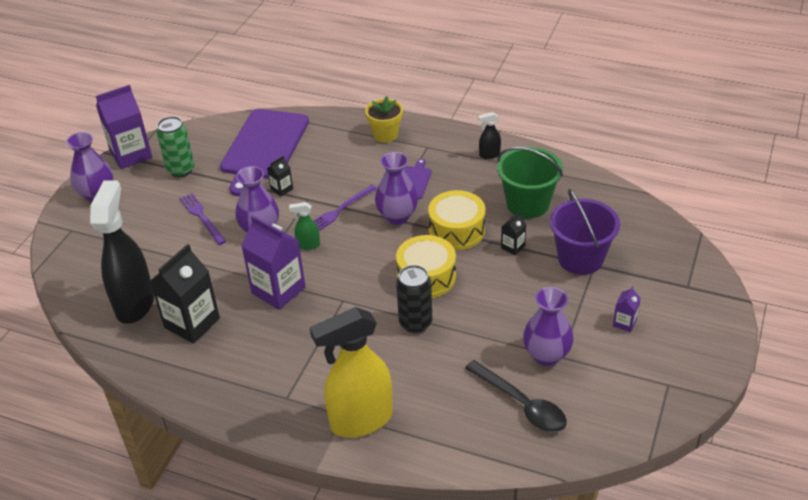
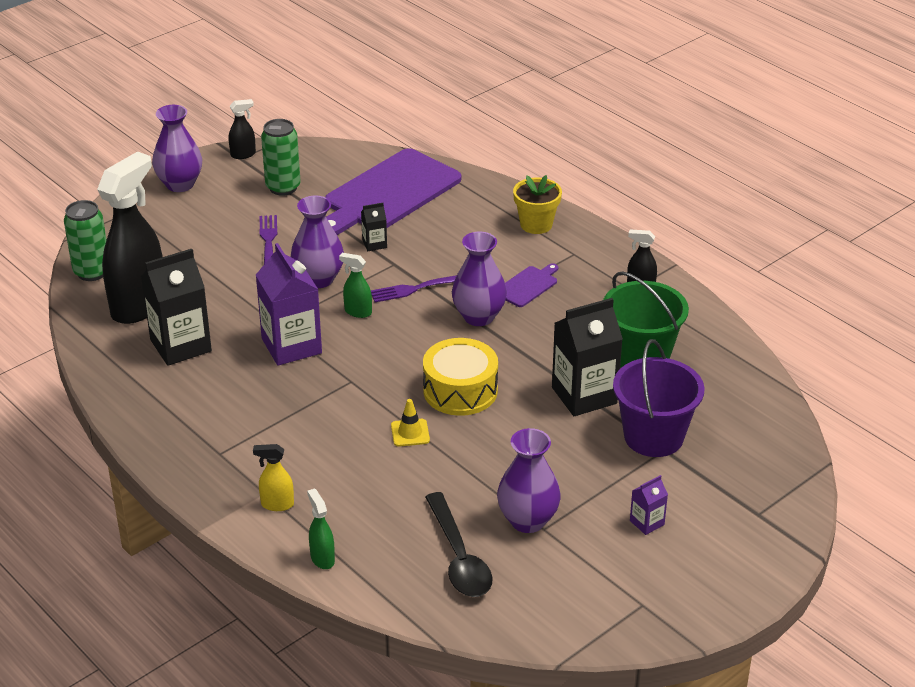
camera: 25 degrees right, 5 degrees down
purple carton [96,85,152,169] -> black spray bottle [229,99,256,159]
yellow spray bottle [310,307,393,438] -> yellow spray bottle [253,444,294,511], size x0.42
black can [396,265,432,333] -> yellow traffic cone [391,399,430,447]
yellow drum [428,190,485,250] -> none
black carton [501,212,526,255] -> black carton [552,298,623,416], size x2.14
none -> green can [64,200,106,281]
none -> green spray bottle [307,488,335,569]

